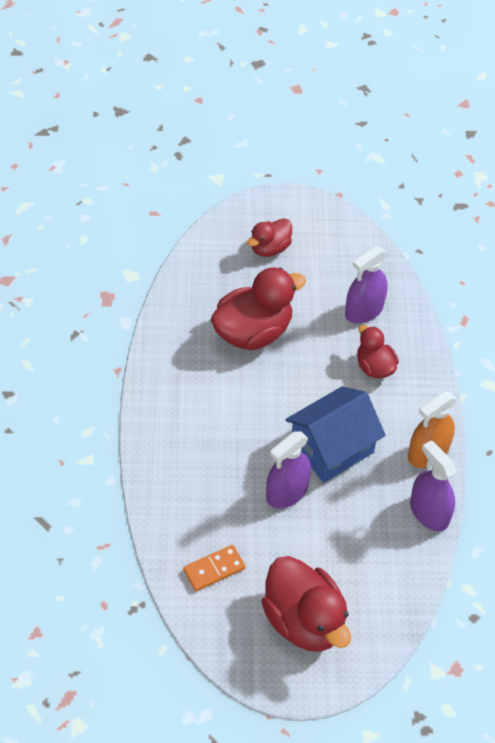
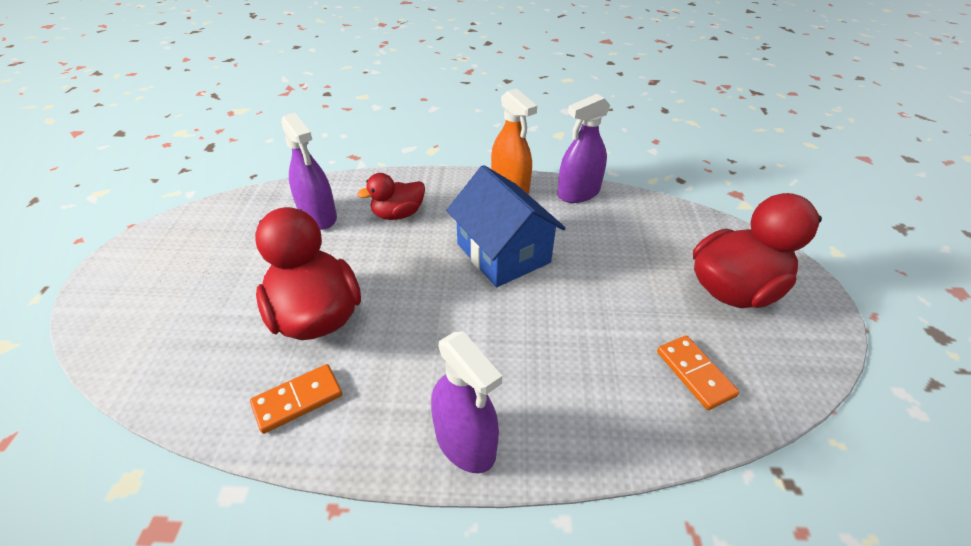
camera: 85 degrees left, 10 degrees down
red duck [247,218,292,257] -> none
purple spray bottle [266,431,311,509] -> purple spray bottle moved to [431,332,502,473]
none -> orange domino [250,364,342,434]

